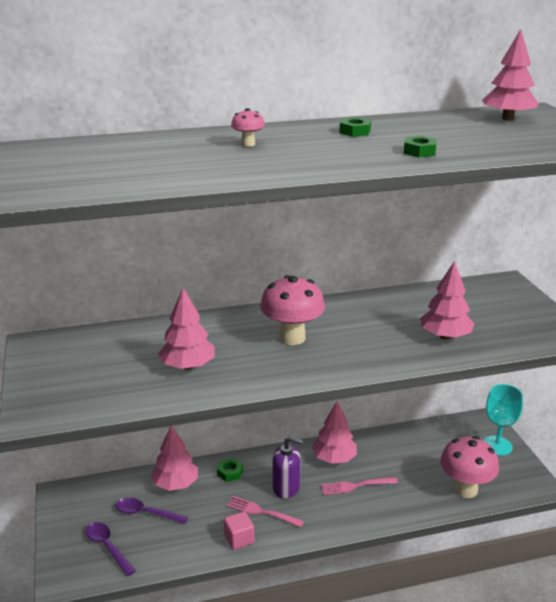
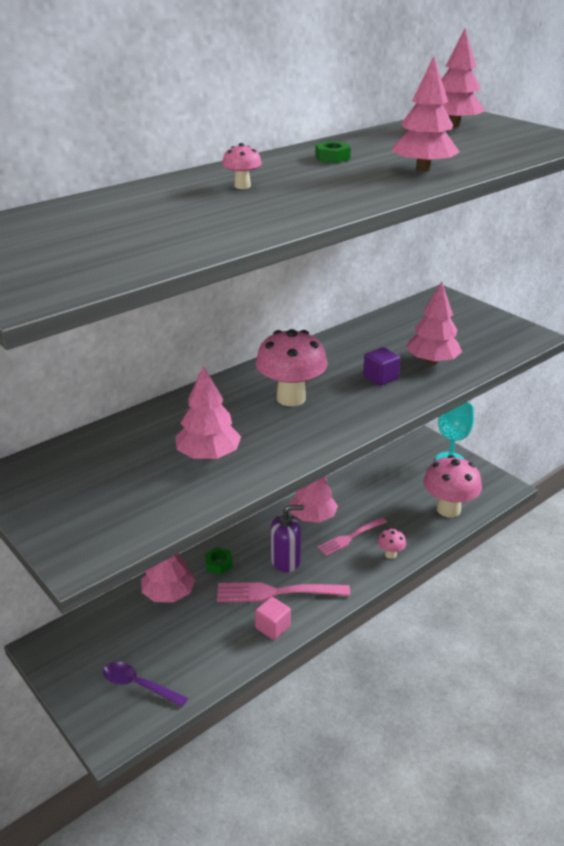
camera: 25 degrees left, 5 degrees up
purple spoon [115,498,188,524] -> none
pink fork [227,496,304,527] -> pink fork [217,583,350,602], size x1.51
green nut [404,136,437,157] -> pink tree [392,57,459,172]
none -> purple cube [363,347,400,386]
none -> pink mushroom [378,529,406,559]

